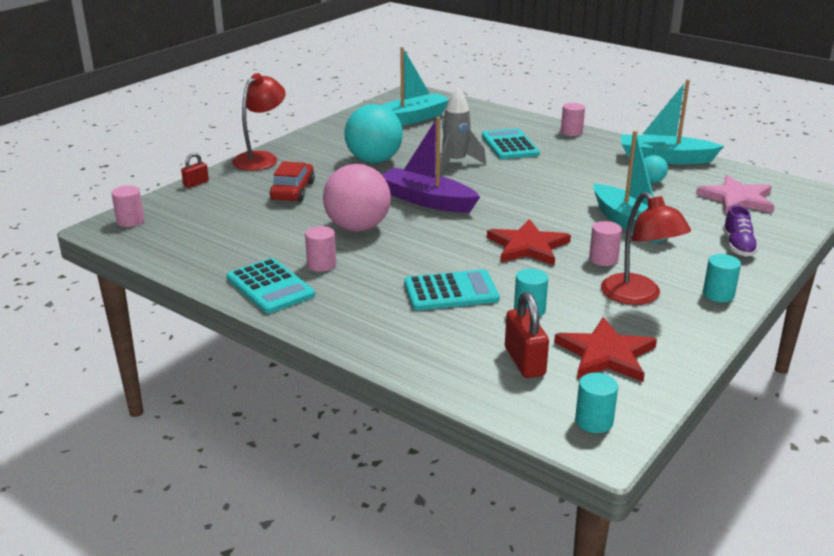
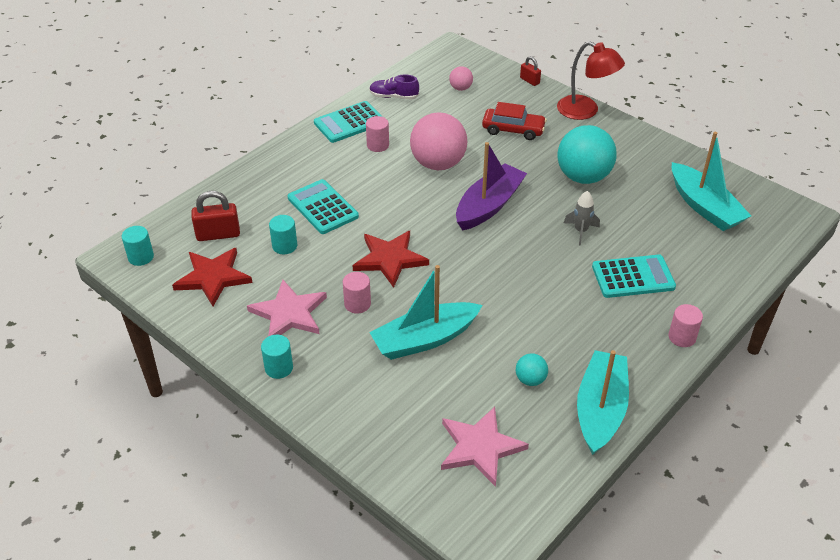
camera: 95 degrees right, 15 degrees up
pink cylinder [112,186,144,227] -> none
turquoise calculator [404,269,500,311] -> turquoise calculator turned 150 degrees clockwise [288,179,359,234]
grey rocket [440,88,486,173] -> grey rocket [564,191,600,246], size x0.65
red lamp [601,192,691,305] -> pink star [247,280,327,337]
purple shoe [722,205,759,256] -> purple shoe moved to [369,75,419,99]
none -> pink ball [449,66,473,91]

